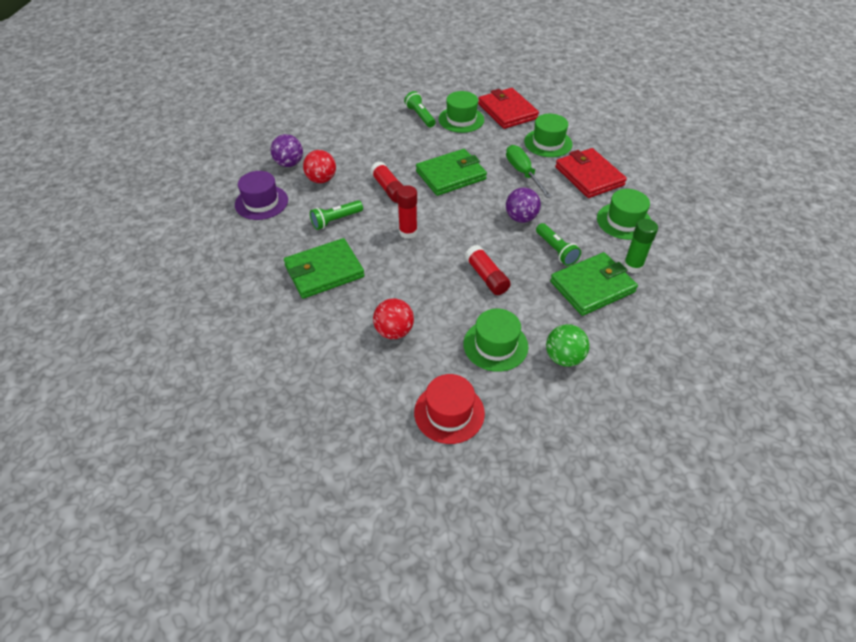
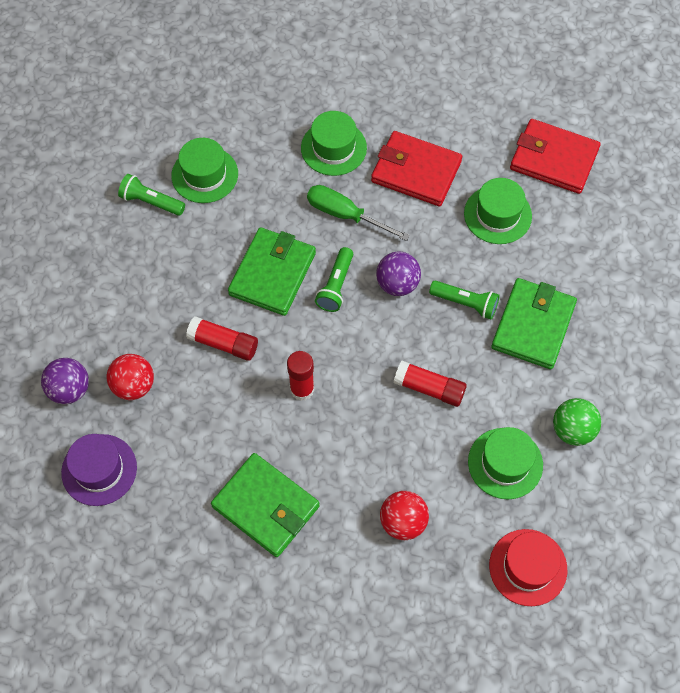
camera: 40 degrees left, 15 degrees up
green wallet [284,238,365,299] -> green wallet turned 75 degrees counterclockwise [211,453,320,557]
green flashlight [310,200,363,230] -> green flashlight moved to [315,247,353,312]
red wallet [478,88,539,129] -> red wallet moved to [510,119,600,194]
green glue stick [623,219,658,273] -> none

